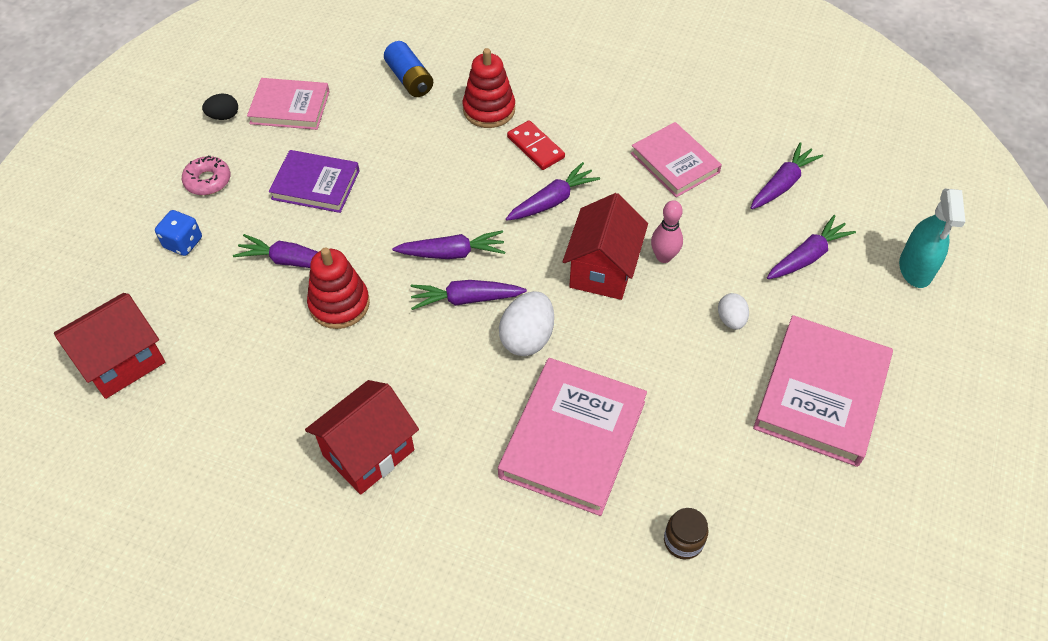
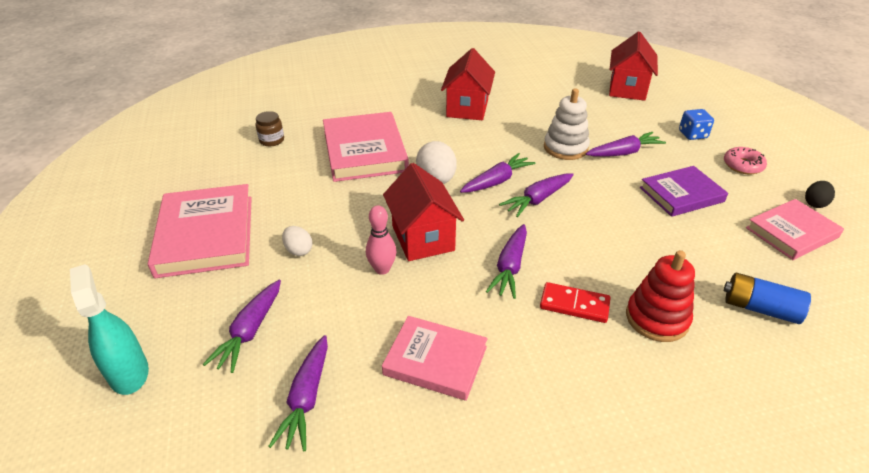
camera: 145 degrees right, 15 degrees down
red stacking toy [307,247,370,329] -> white stacking toy [544,88,590,160]

